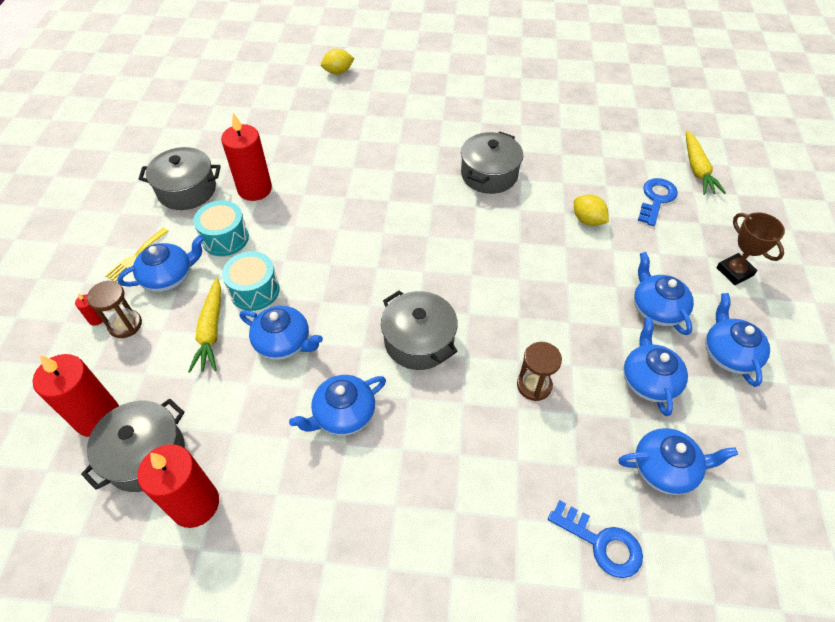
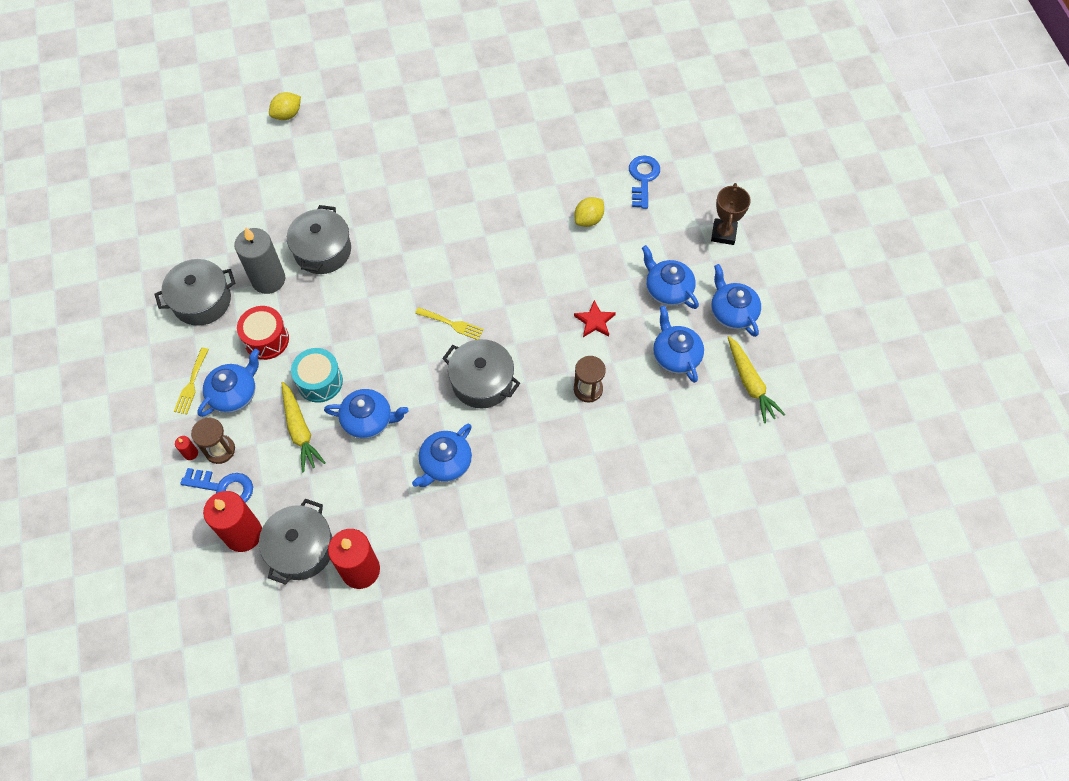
camera: 20 degrees left, 10 degrees up
turquoise drum [193,200,249,256] -> red drum [237,306,289,360]
red candle [221,113,272,201] -> grey candle [234,227,285,294]
grey pot [461,132,523,194] -> grey pot moved to [287,205,351,274]
blue key [548,500,643,578] -> blue key moved to [180,468,253,503]
yellow lemon [574,194,609,226] -> yellow lemon turned 75 degrees counterclockwise [574,197,604,227]
blue teapot [618,428,738,495] -> none
yellow carrot [686,130,726,195] -> yellow carrot moved to [728,336,785,423]
brown trophy [716,212,785,285] -> brown trophy turned 60 degrees clockwise [711,183,751,245]
none -> yellow fork [415,307,484,340]
none -> red star [574,300,616,337]

